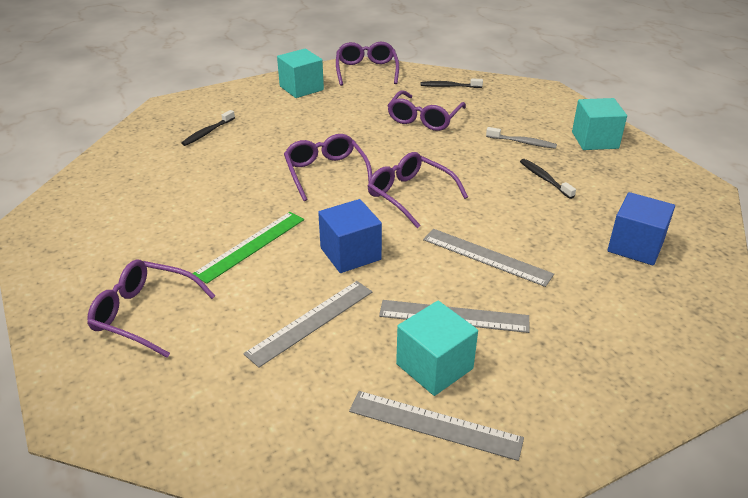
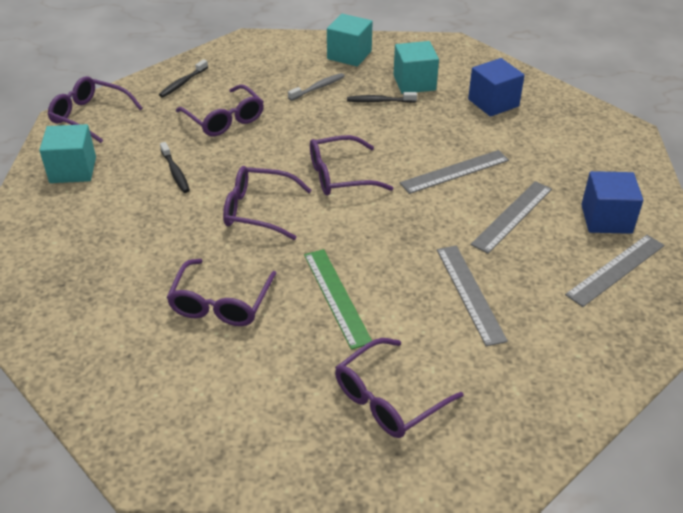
camera: 60 degrees left, 5 degrees up
black toothbrush [181,110,235,146] -> black toothbrush moved to [160,142,190,193]
blue cube [318,199,382,273] -> blue cube moved to [581,171,643,234]
turquoise cube [396,301,478,396] -> turquoise cube moved to [393,41,439,94]
none -> purple glasses [166,259,277,326]

